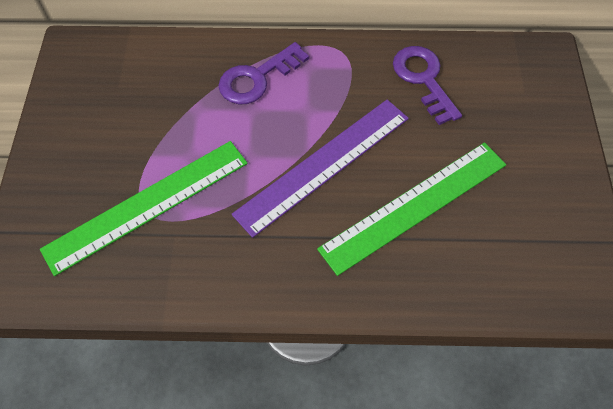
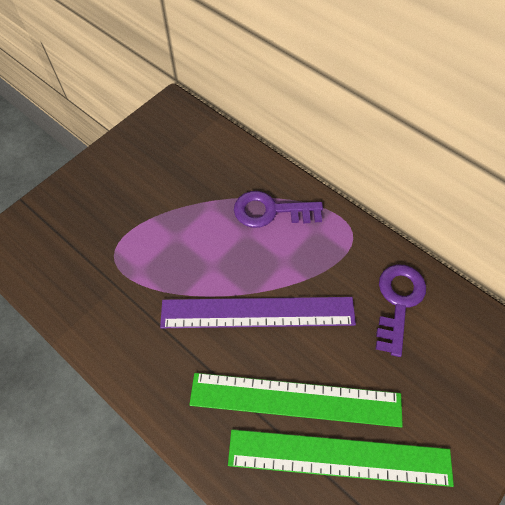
camera: 40 degrees right, 0 degrees up
green ruler [40,141,248,276] -> green ruler moved to [228,429,454,487]

